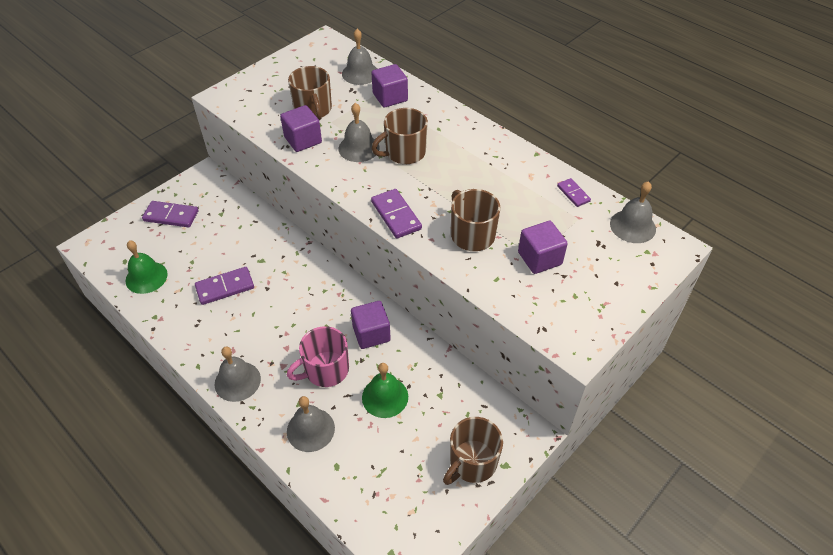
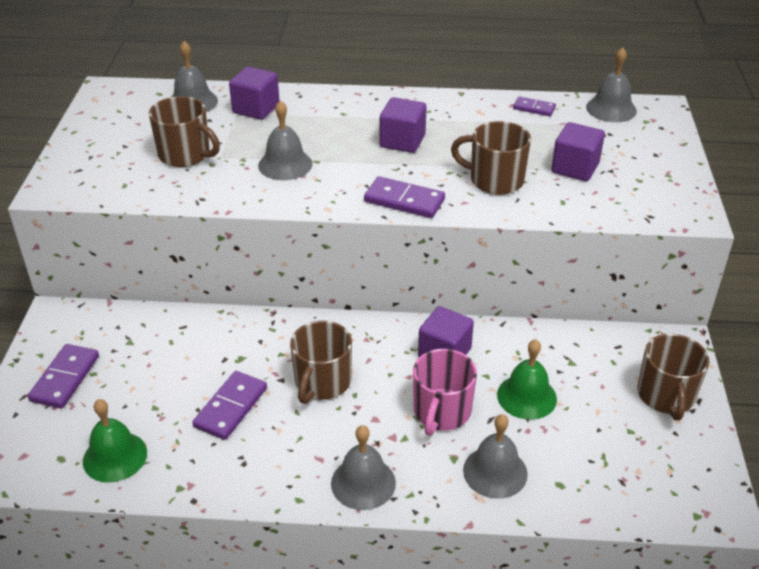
camera: 40 degrees left, 10 degrees down
purple domino [142,201,198,228] -> purple domino turned 45 degrees counterclockwise [28,344,99,409]
purple cube [280,105,322,152] -> purple cube moved to [380,97,427,153]
brown mug [372,108,428,164] -> brown mug moved to [290,321,352,404]

